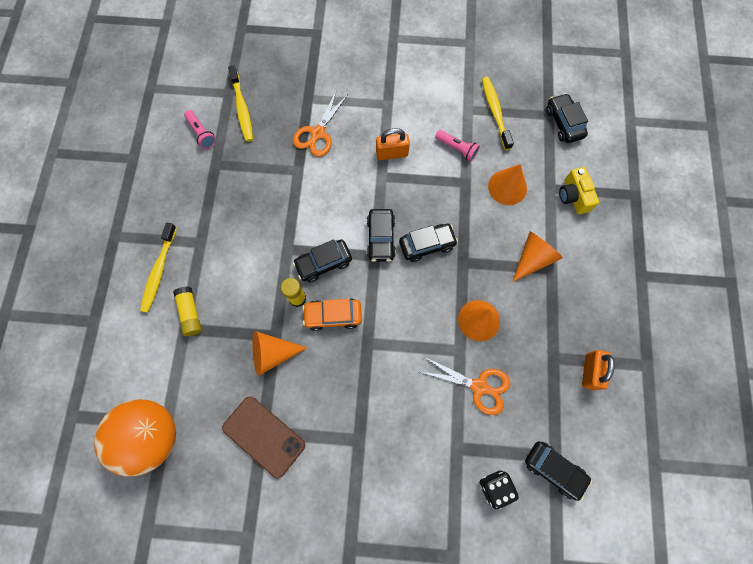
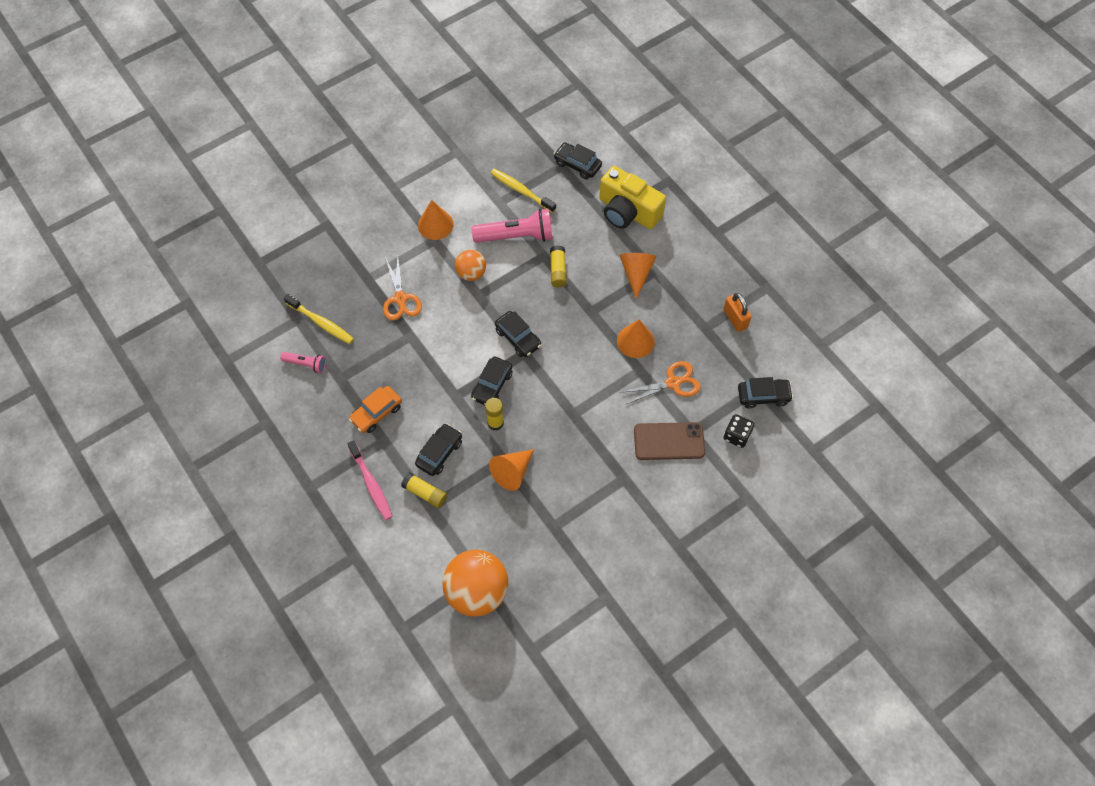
camera: 40 degrees left, 10 degrees down
yellow toothbrush [140,222,177,313] -> pink toothbrush [347,440,393,520]
brown phone [222,396,305,478] -> brown phone moved to [634,422,705,460]
orange car [303,298,362,331] -> orange car moved to [349,386,402,433]
orange padlock [376,128,410,160] -> orange ball [455,250,486,281]
black car [399,224,458,262] -> black car moved to [415,423,462,476]
pink flashlight [435,130,480,161] -> pink flashlight [472,208,553,243], size x1.90
orange cone [488,164,527,205] -> orange cone moved to [418,200,454,240]
yellow camera [559,167,599,214] -> yellow camera [600,166,666,229], size x1.76
none -> yellow glue stick [550,245,567,287]

